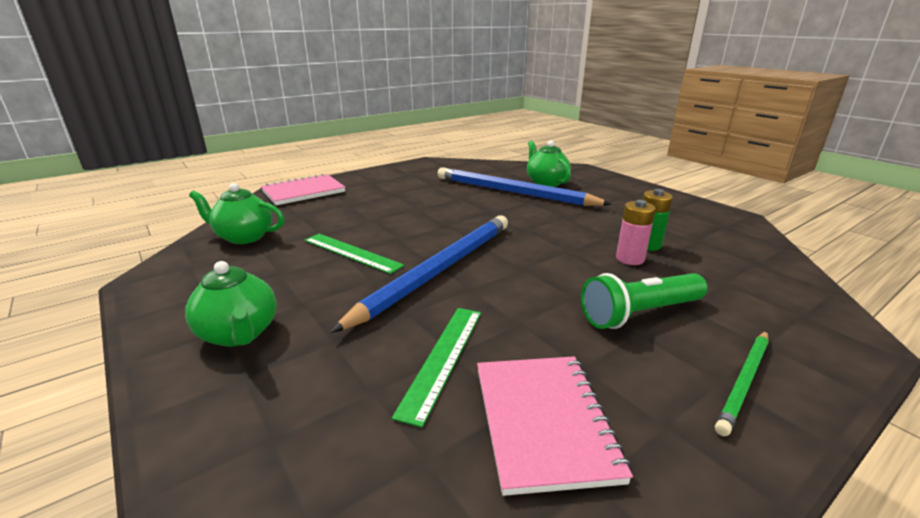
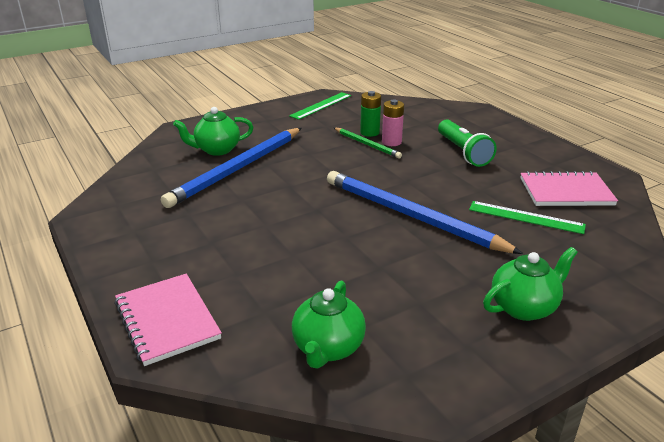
camera: 85 degrees left, 5 degrees up
green ruler [305,234,404,274] -> green ruler moved to [289,92,351,120]
green pencil [715,331,769,436] -> green pencil moved to [334,128,402,159]

